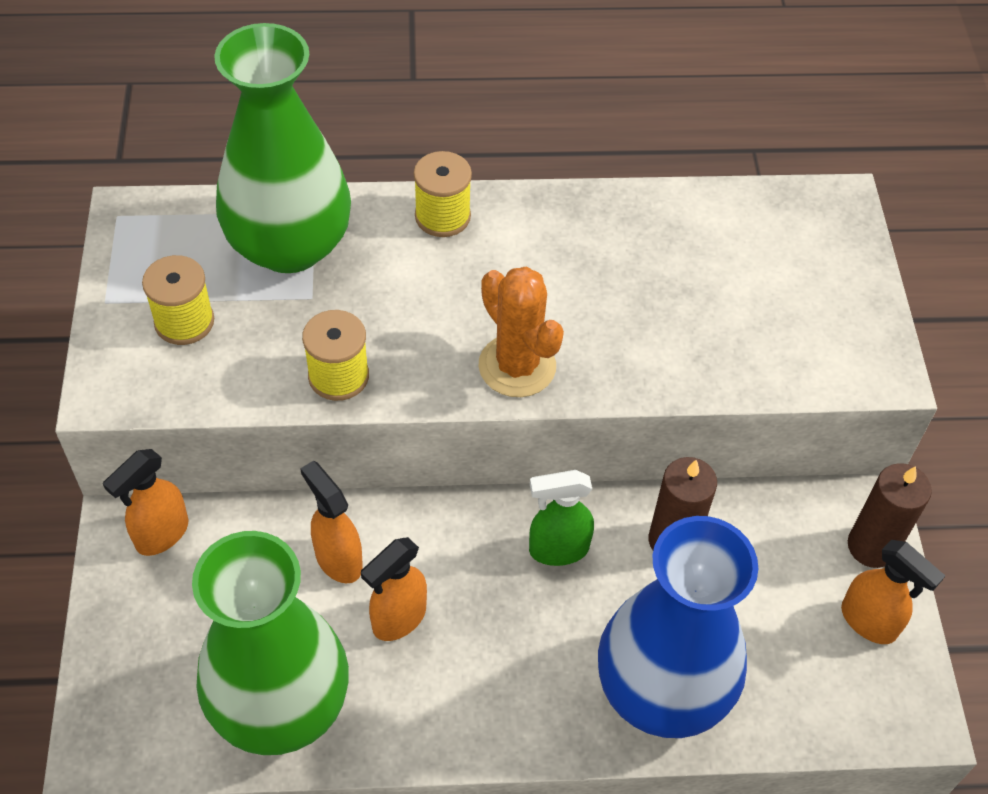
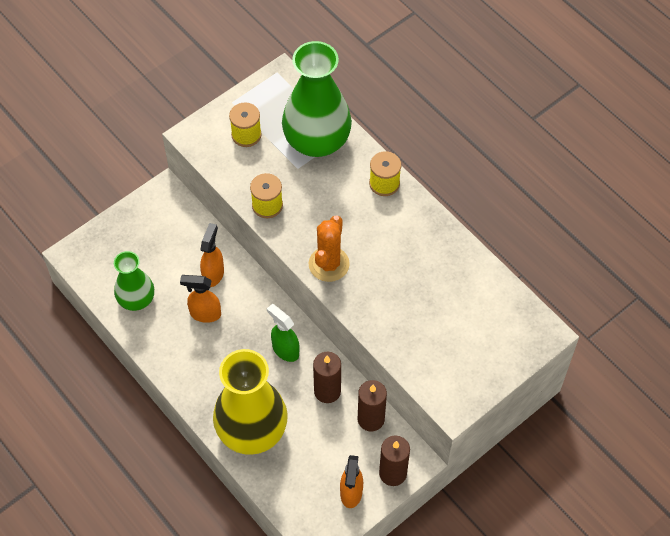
camera: 55 degrees right, 5 degrees up
orange spray bottle [103,449,188,556] -> none
green vase [192,531,349,755] -> green vase [114,251,154,311], size x0.57
blue vase [598,516,758,738] -> yellow vase [213,349,288,455]
none -> brown candle [358,380,387,431]

